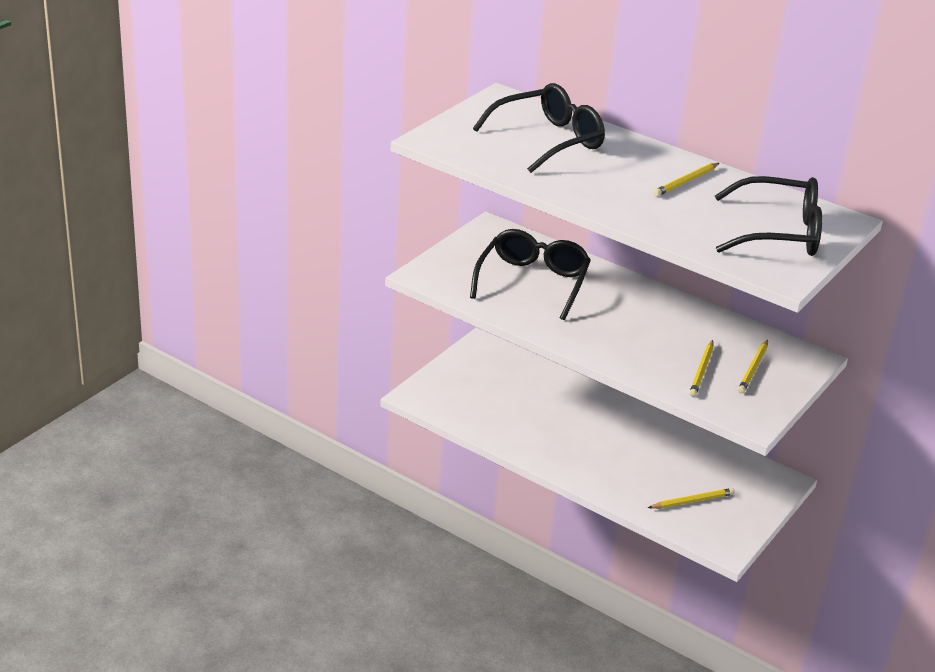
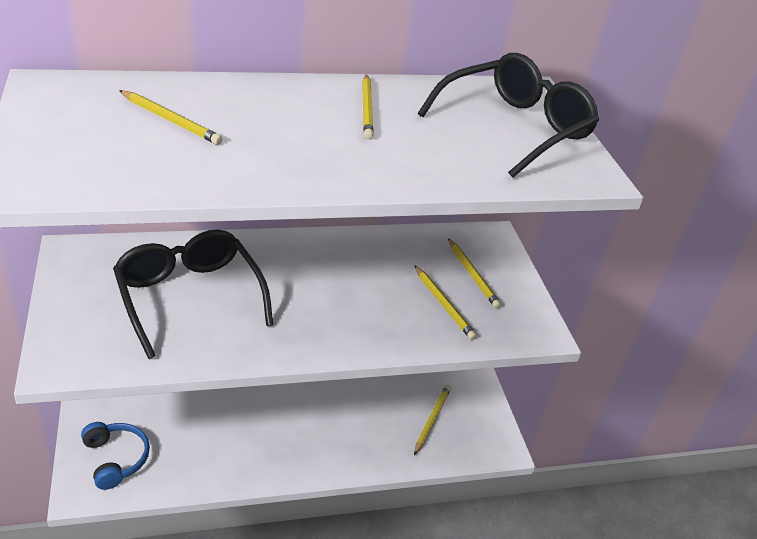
camera: 50 degrees left, 5 degrees up
black glasses [473,83,605,173] -> yellow pencil [119,90,222,145]
none -> blue headphones [81,422,150,490]

